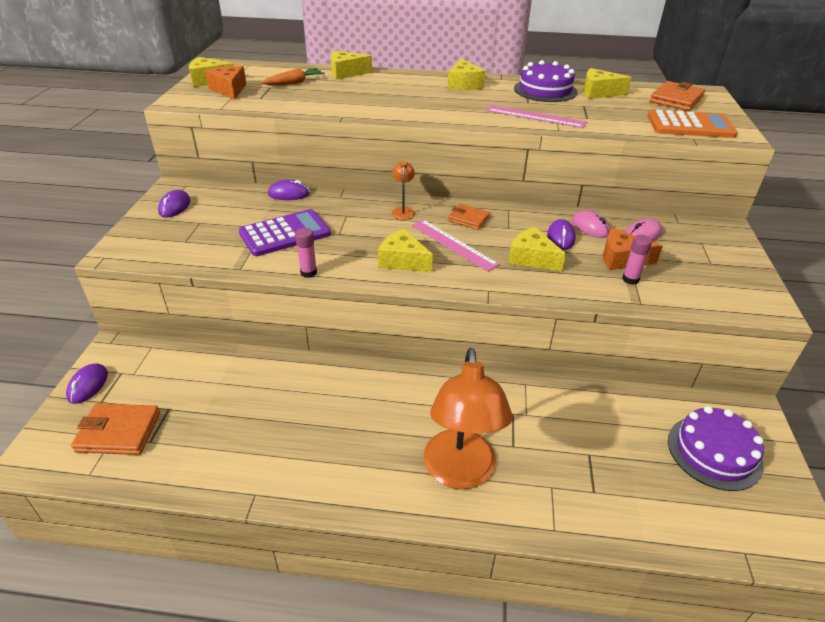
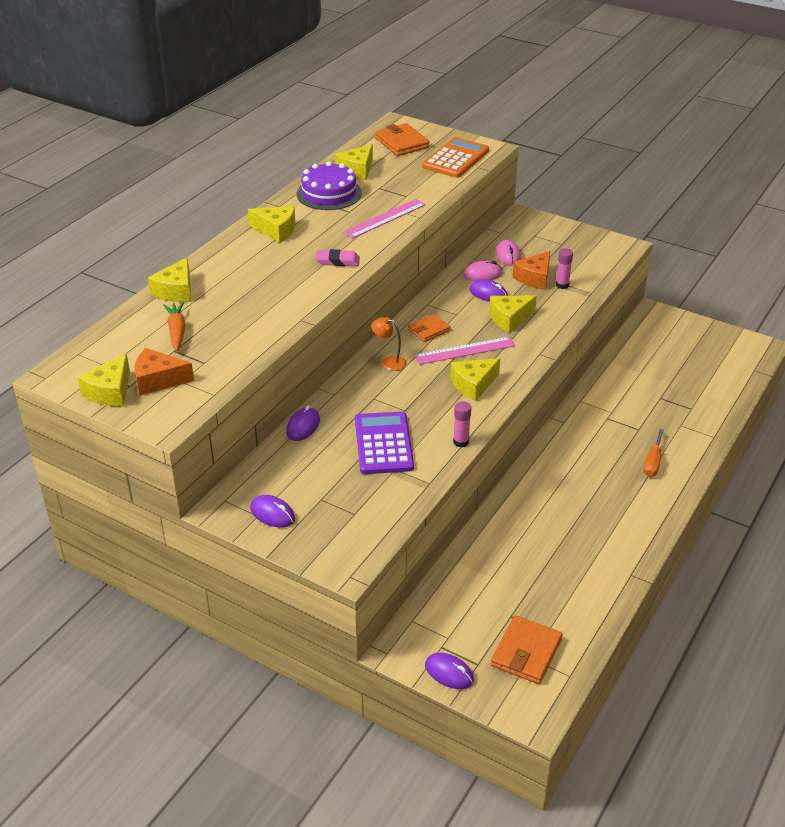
camera: 65 degrees left, 0 degrees up
orange lamp [424,348,512,489] -> orange screwdriver [643,429,664,477]
purple cake [668,406,764,491] -> none
none -> pink eraser [316,249,360,266]

